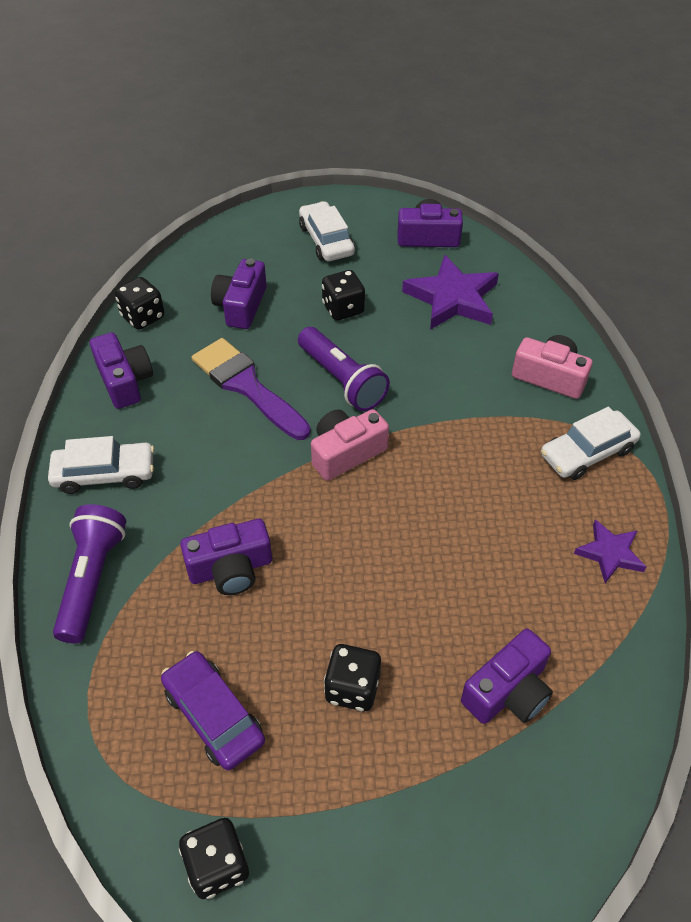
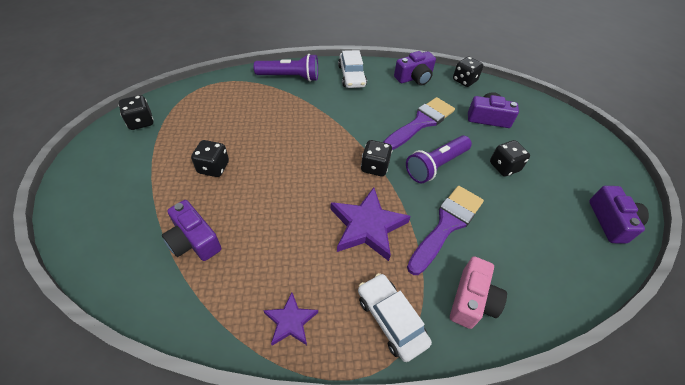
camera: 85 degrees right, 0 degrees up
purple car [161,651,265,771] -> none
purple camera [180,519,272,595] -> none
white car [299,201,355,261] -> none
pink camera [311,409,389,481] -> black dice [361,140,392,176]
purple star [402,255,499,330] -> purple star moved to [330,187,411,261]
none -> purple brush [407,186,484,275]

